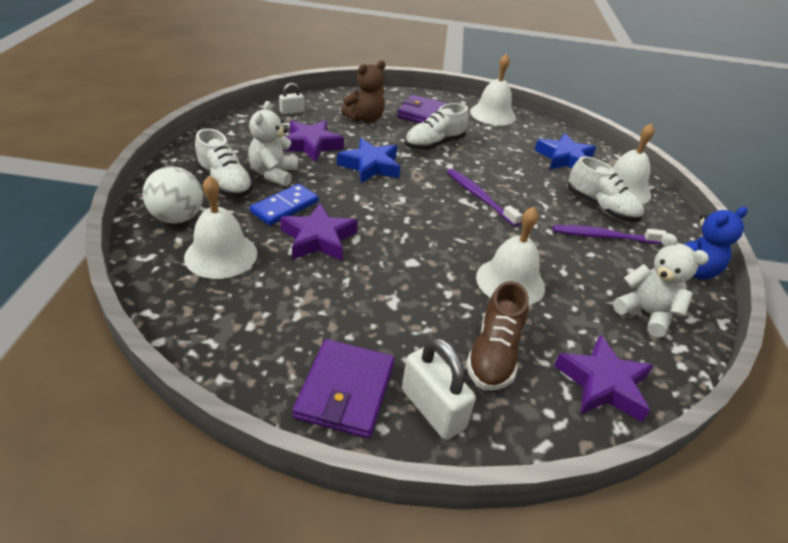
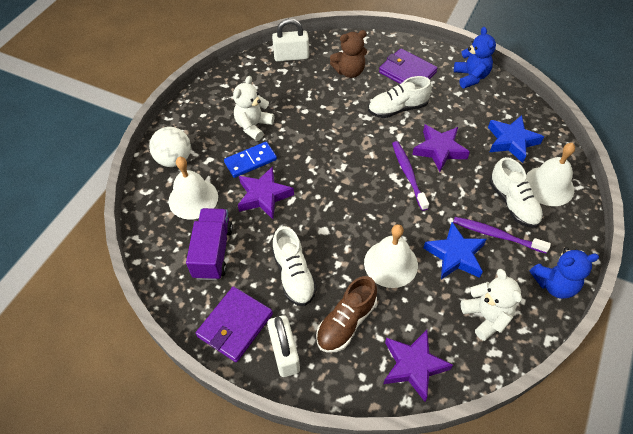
camera: 25 degrees right, 15 degrees up
white shoe [195,129,254,198] -> white shoe moved to [272,226,317,306]
white padlock [279,83,304,114] -> white padlock [272,18,309,62], size x1.78
purple star [283,120,344,162] -> purple star moved to [412,125,470,172]
blue star [337,138,401,183] -> blue star moved to [423,222,487,279]
white bell [470,54,516,126] -> blue teddy bear [454,27,496,88]
none -> purple truck [186,208,233,280]

